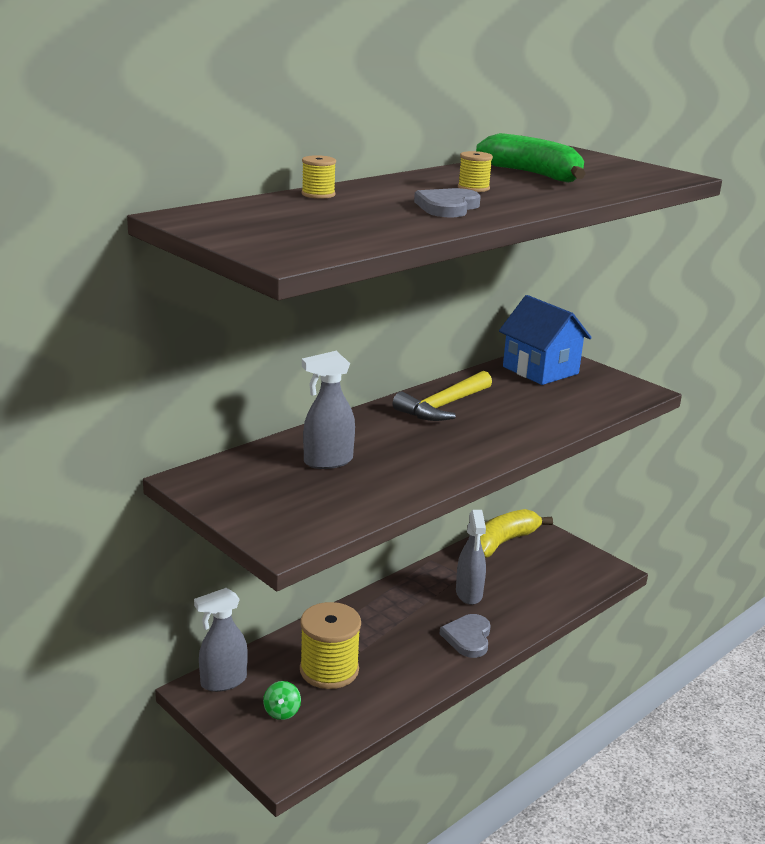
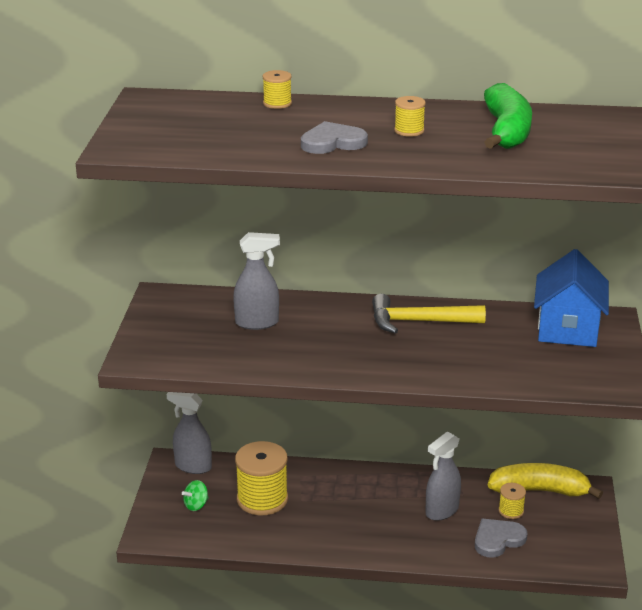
camera: 50 degrees right, 5 degrees up
grey spray bottle [302,351,355,469] -> grey spray bottle turned 150 degrees clockwise [233,232,280,330]
grey heart [439,614,491,658] -> grey heart moved to [475,519,527,558]
none -> yellow spool [499,483,526,519]

